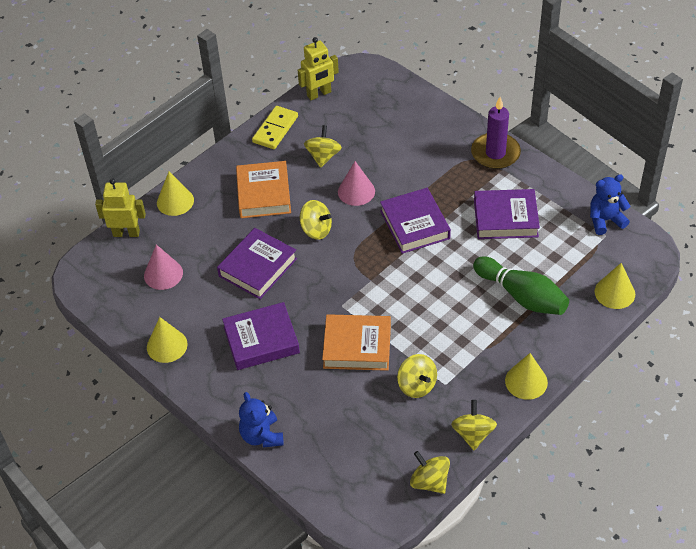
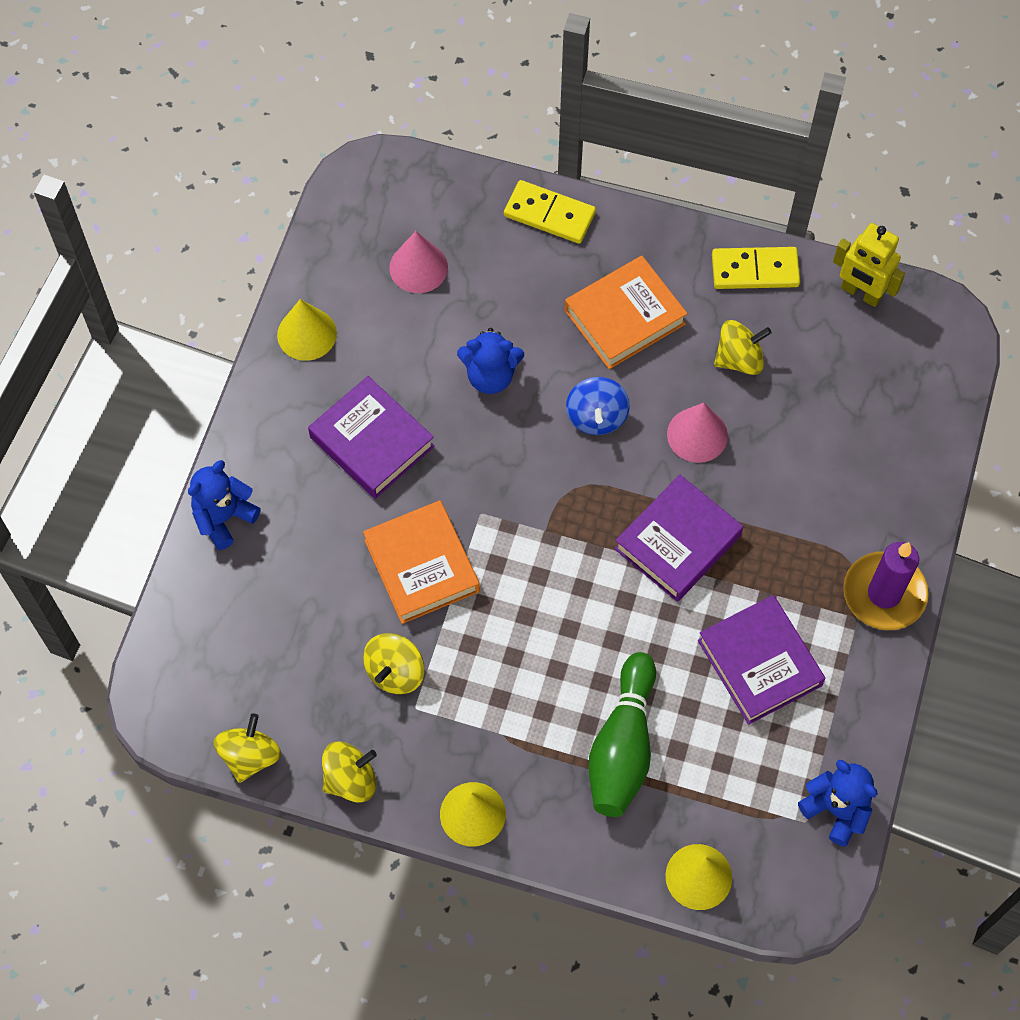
camera: 60 degrees right, 15 degrees up
yellow robot [95,178,146,237] -> none
yellow cone [157,172,194,216] -> yellow domino [504,180,596,244]
purple book [217,228,297,299] -> blue teddy bear [457,328,524,394]
yellow spinning top [300,200,332,240] -> blue spinning top [566,377,630,435]

